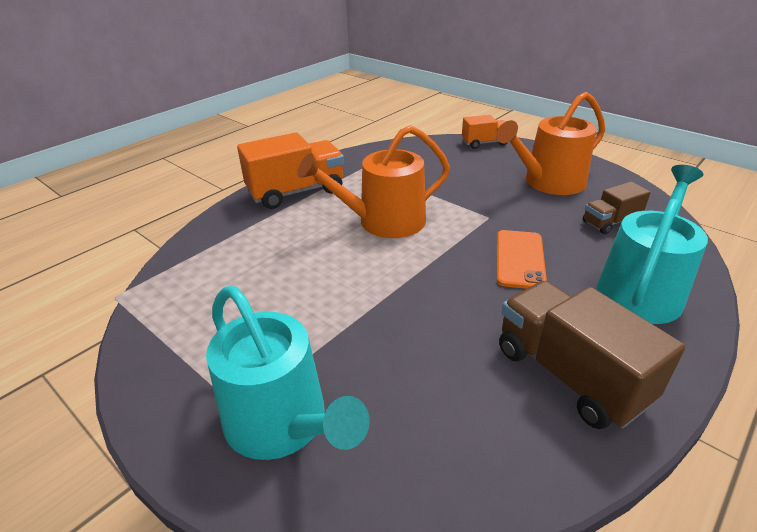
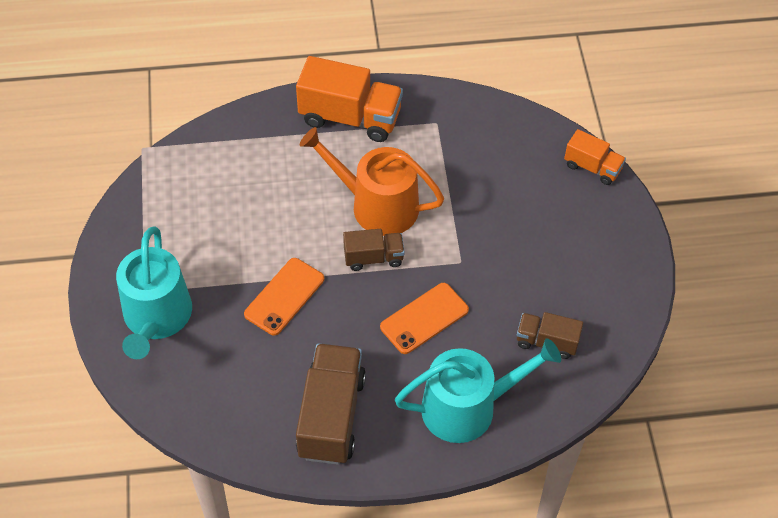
camera: 40 degrees right, 20 degrees up
orange watering can [496,92,605,195] -> none
none -> orange phone [244,258,324,335]
none -> brown truck [343,229,405,271]

